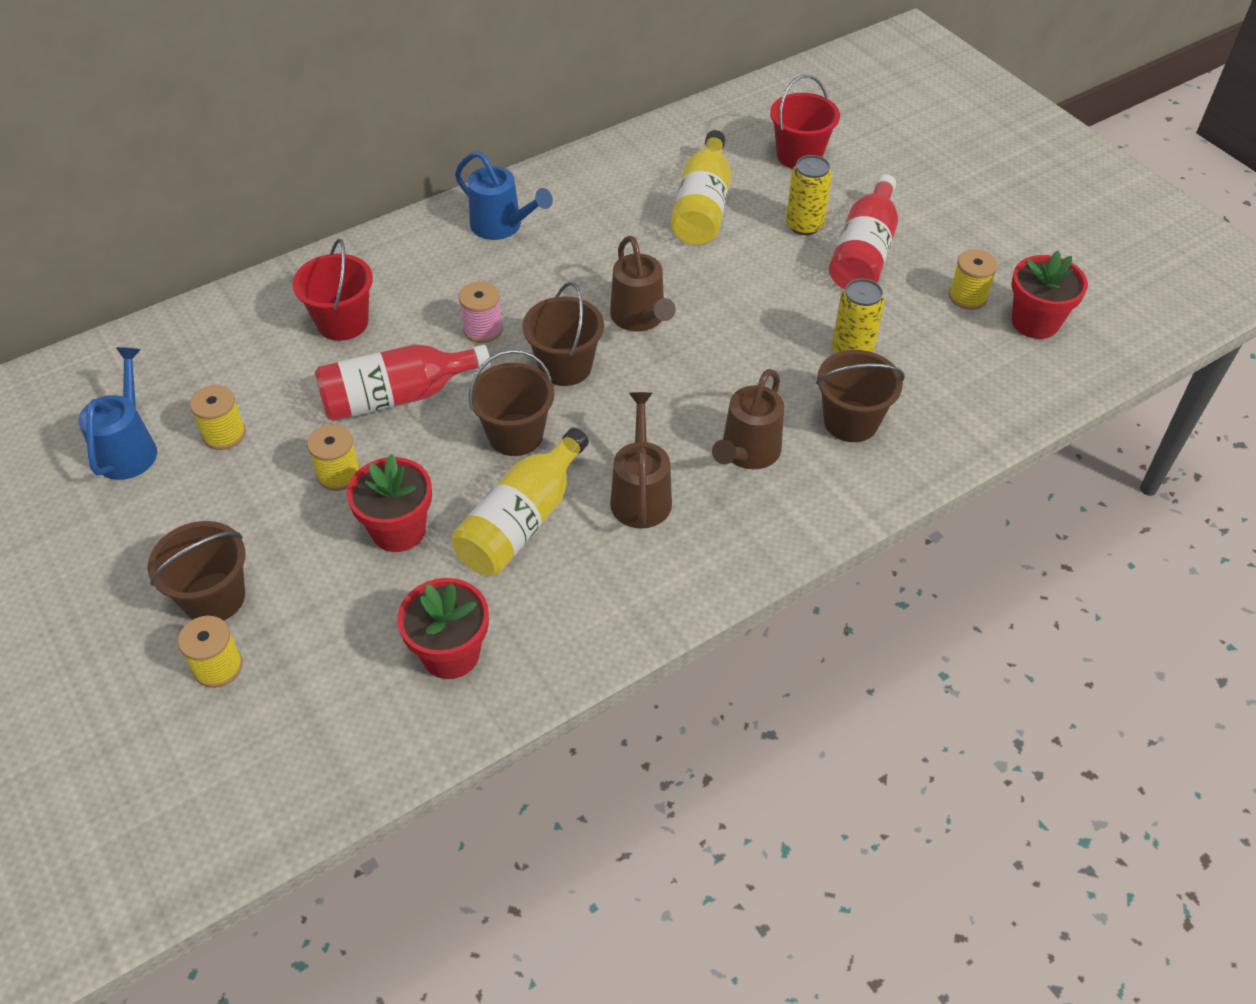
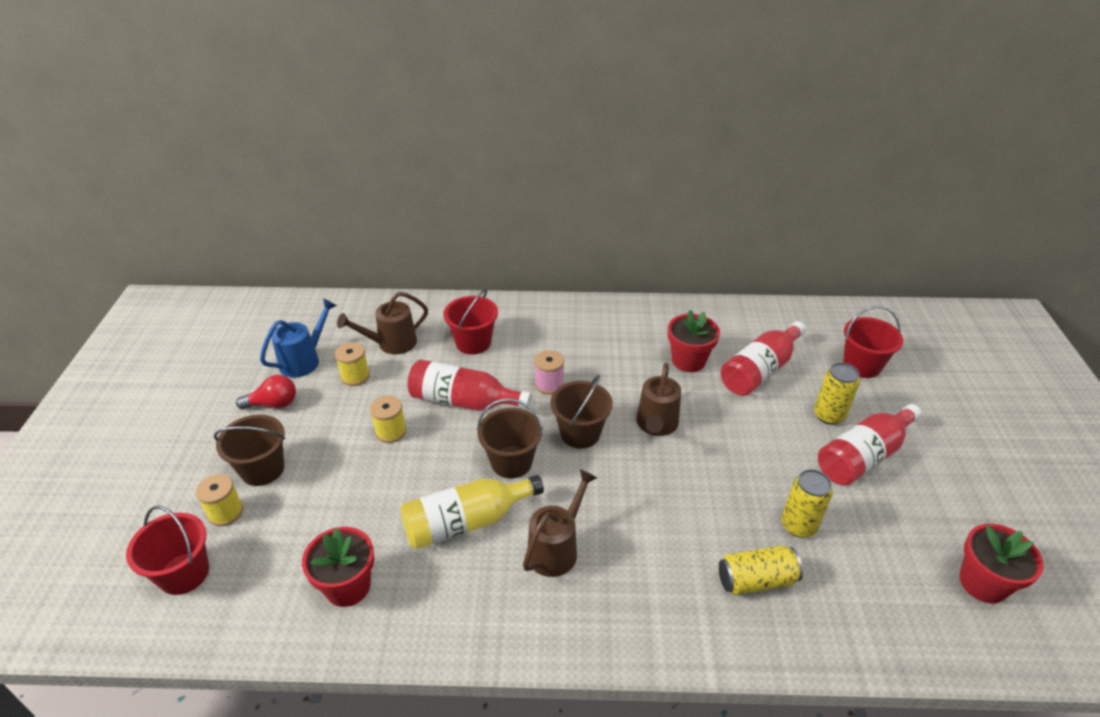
camera: 35 degrees right, 10 degrees down
red flower pot [347,454,432,552] -> red flower pot moved to [668,310,720,372]
blue watering can [455,151,553,240] -> none
yellow bottle [670,130,731,245] -> red bottle [721,321,806,396]
brown watering can [712,369,784,469] -> brown watering can moved to [337,292,428,354]
brown bucket [816,350,905,442] -> yellow can [719,546,803,595]
yellow spool [949,249,998,310] -> none
none -> red bucket [126,505,209,595]
none -> red light bulb [236,375,296,409]

